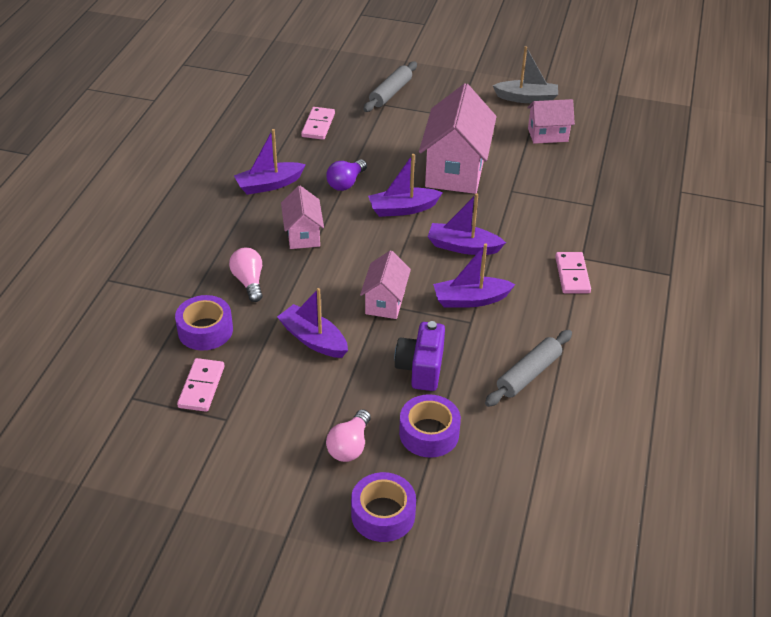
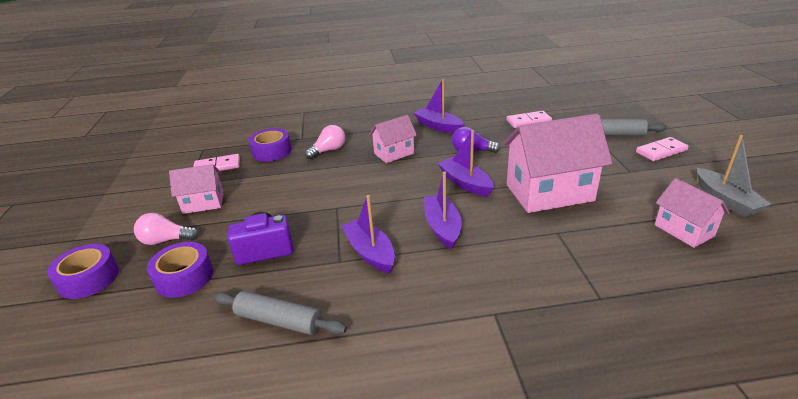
camera: 70 degrees right, 10 degrees down
purple boat [277,288,348,358] -> none
pink house [360,250,411,319] -> pink house moved to [169,164,224,214]
pink domino [555,252,591,293] -> pink domino moved to [636,137,689,161]

